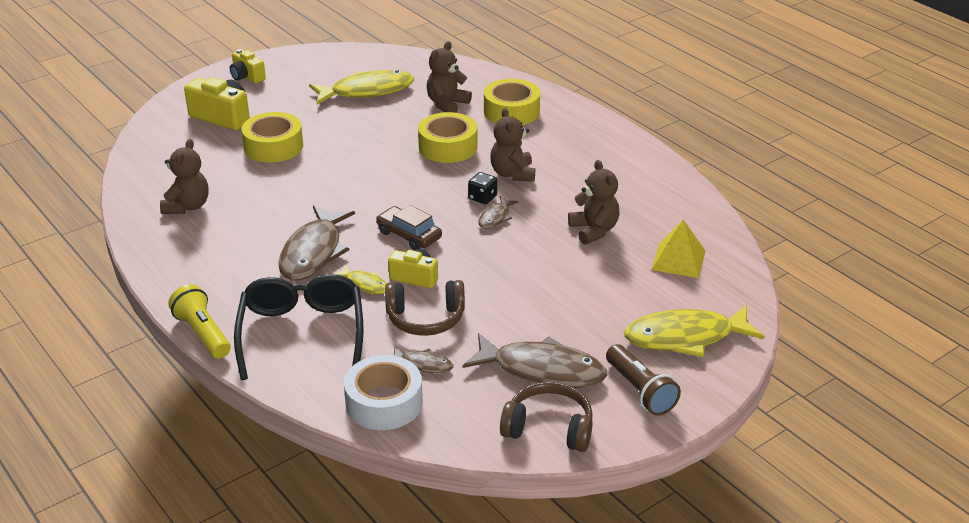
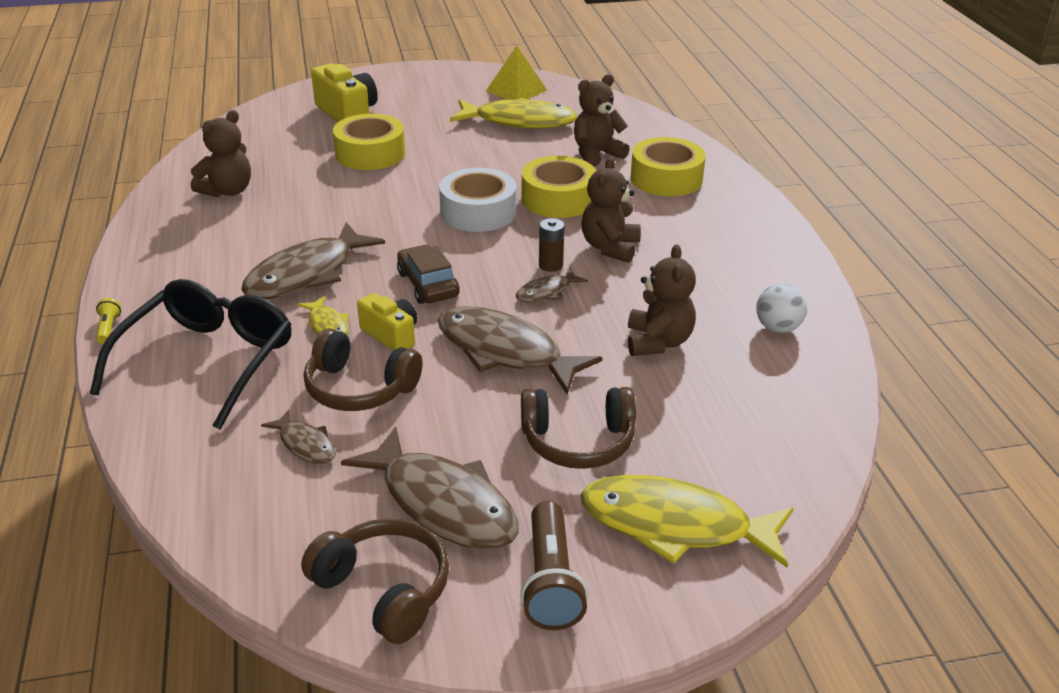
camera: 25 degrees right, 0 degrees up
yellow flashlight [168,284,231,359] -> yellow flashlight [96,298,121,344], size x0.48
yellow camera [230,49,266,84] -> none
white tape [344,355,423,430] -> white tape moved to [439,168,516,232]
black dice [468,172,497,204] -> brown battery [539,218,564,272]
yellow pyramid [651,219,705,278] -> yellow pyramid moved to [486,46,547,99]
none -> brown fish [438,306,603,394]
none -> brown headphones [521,387,636,469]
none -> white ball [756,283,807,333]

